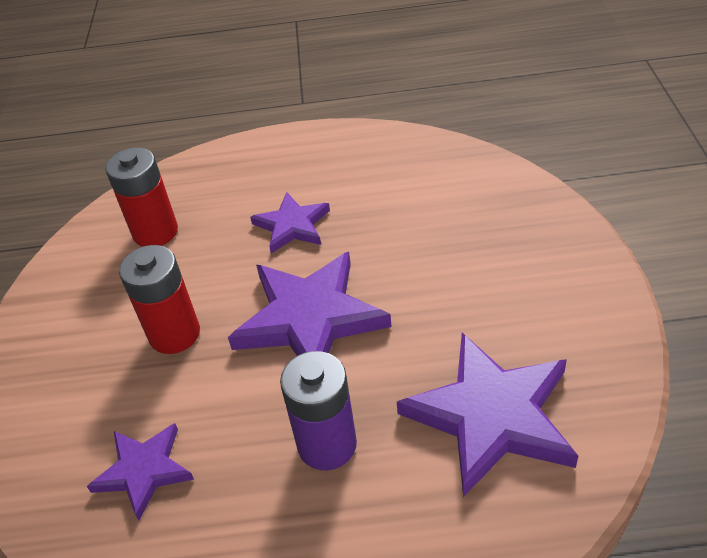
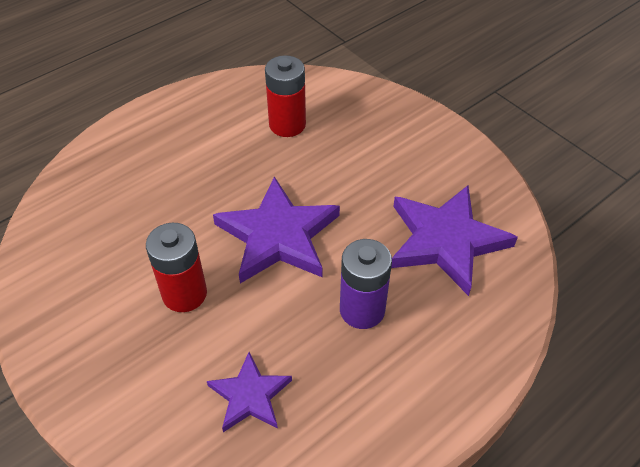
camera: 40 degrees left, 5 degrees up
red battery [105,148,178,247] -> red battery moved to [265,55,306,137]
purple star [250,192,330,254] -> none

